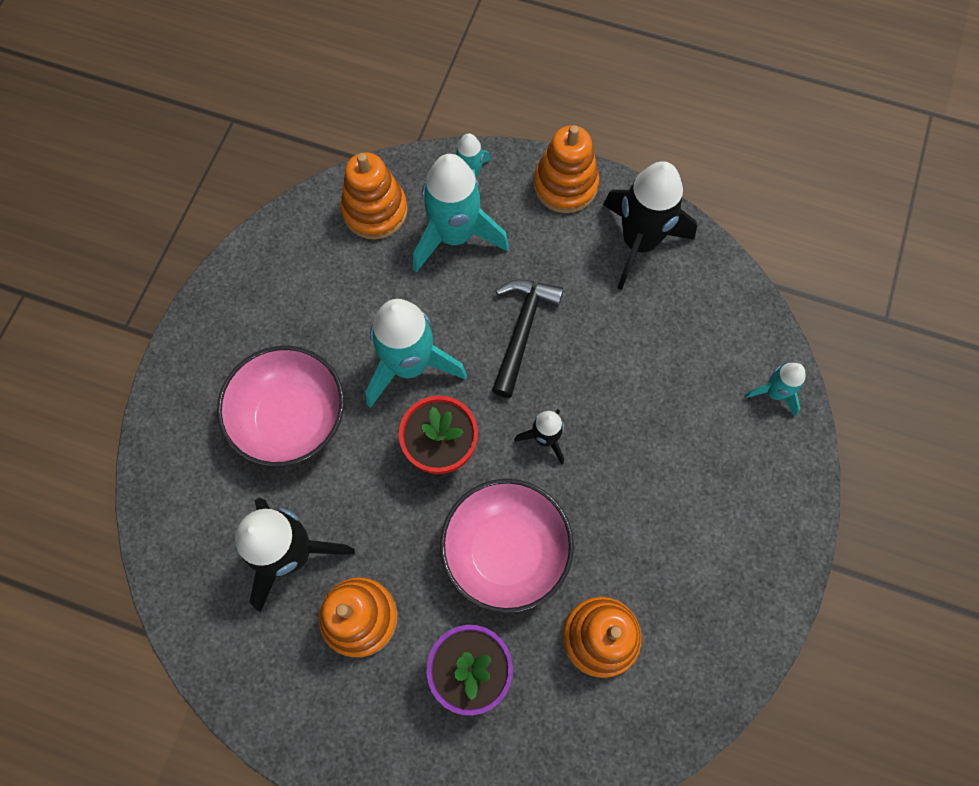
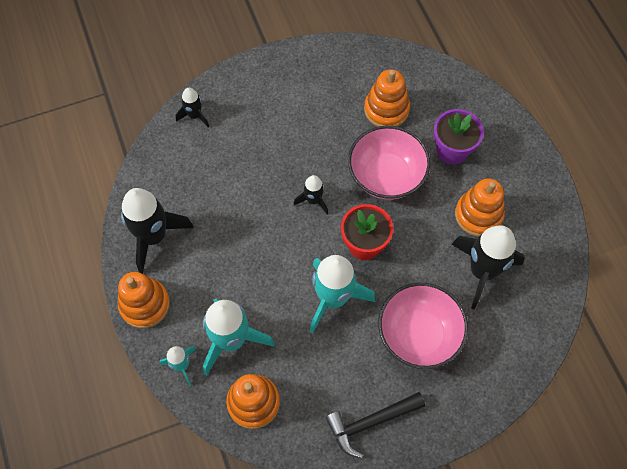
camera: 130 degrees left, 5 degrees down
black hammer [492,280,564,398] -> black hammer moved to [325,392,425,458]
turquoise rocket [744,363,806,417] -> black rocket [176,88,209,128]

